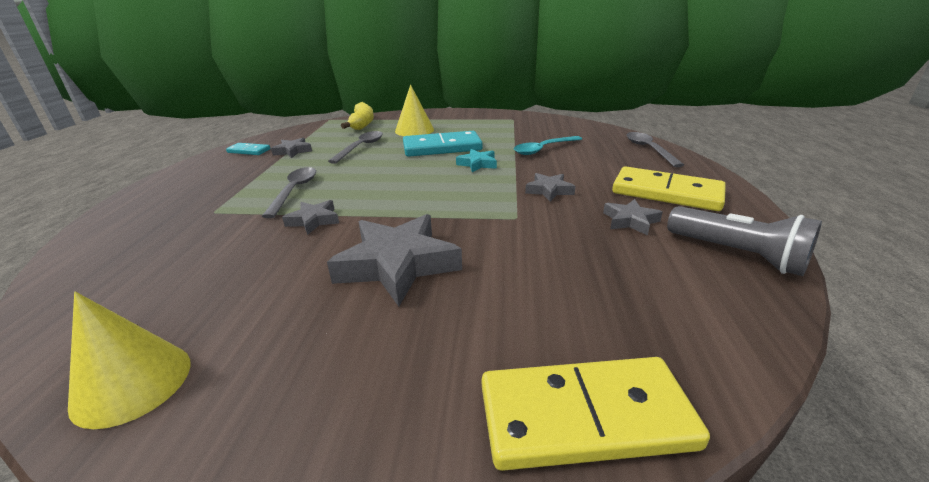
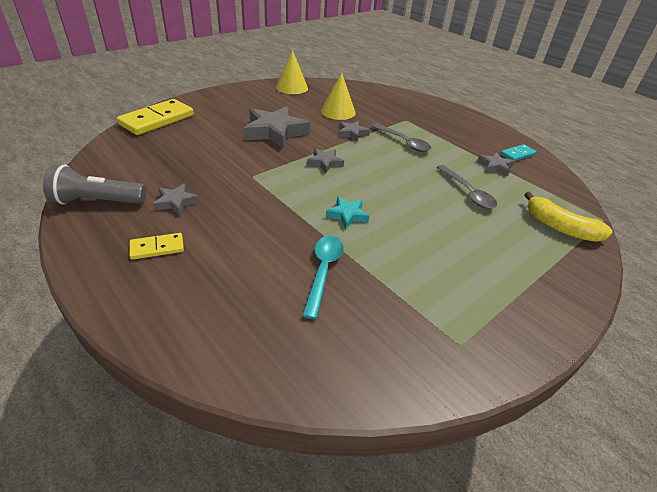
camera: 130 degrees right, 10 degrees up
yellow cone [395,85,434,136] -> yellow cone moved to [321,72,356,120]
turquoise domino [403,131,483,157] -> none
grey star [525,173,576,202] -> grey star moved to [307,148,344,173]
yellow domino [612,166,726,211] -> yellow domino [129,233,184,260], size x0.51
grey spoon [627,132,684,167] -> none

